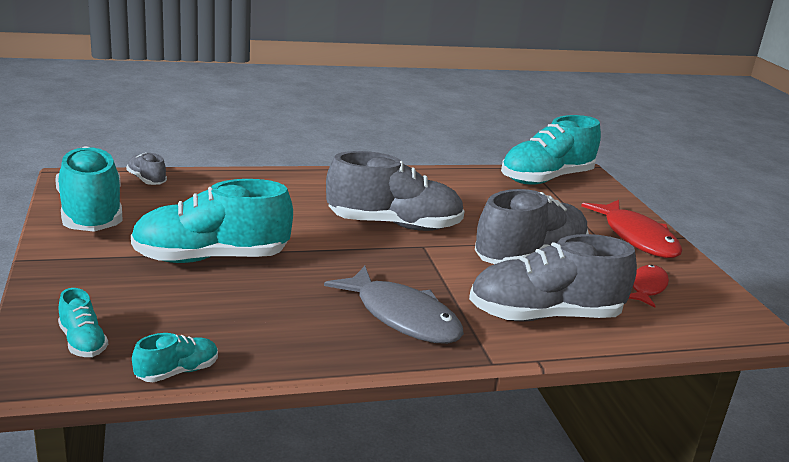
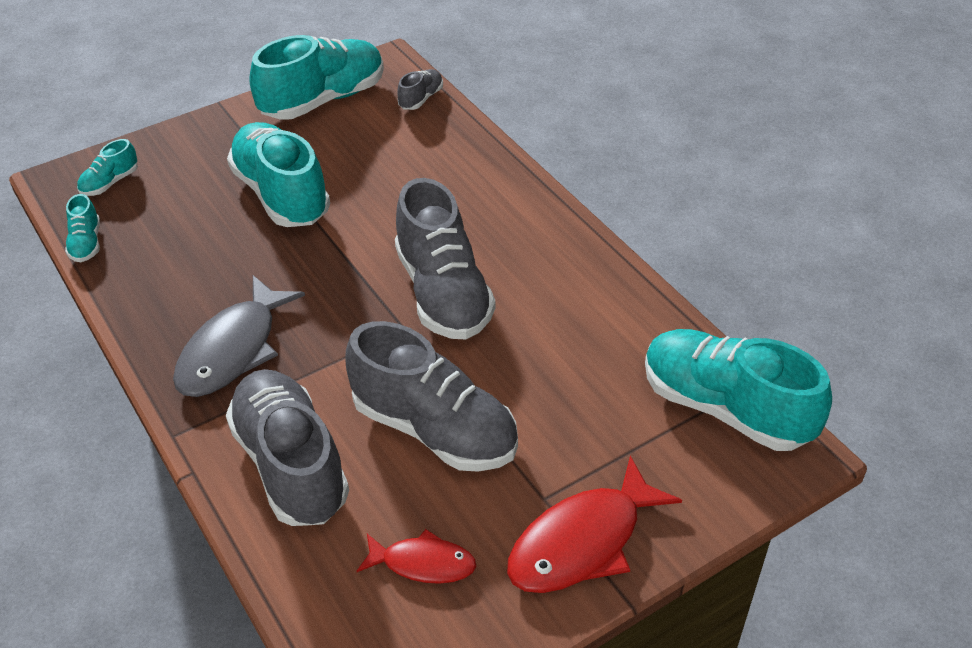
camera: 75 degrees right, 20 degrees up
turquoise shoe [132,333,218,382] -> turquoise shoe turned 45 degrees clockwise [65,194,100,262]

